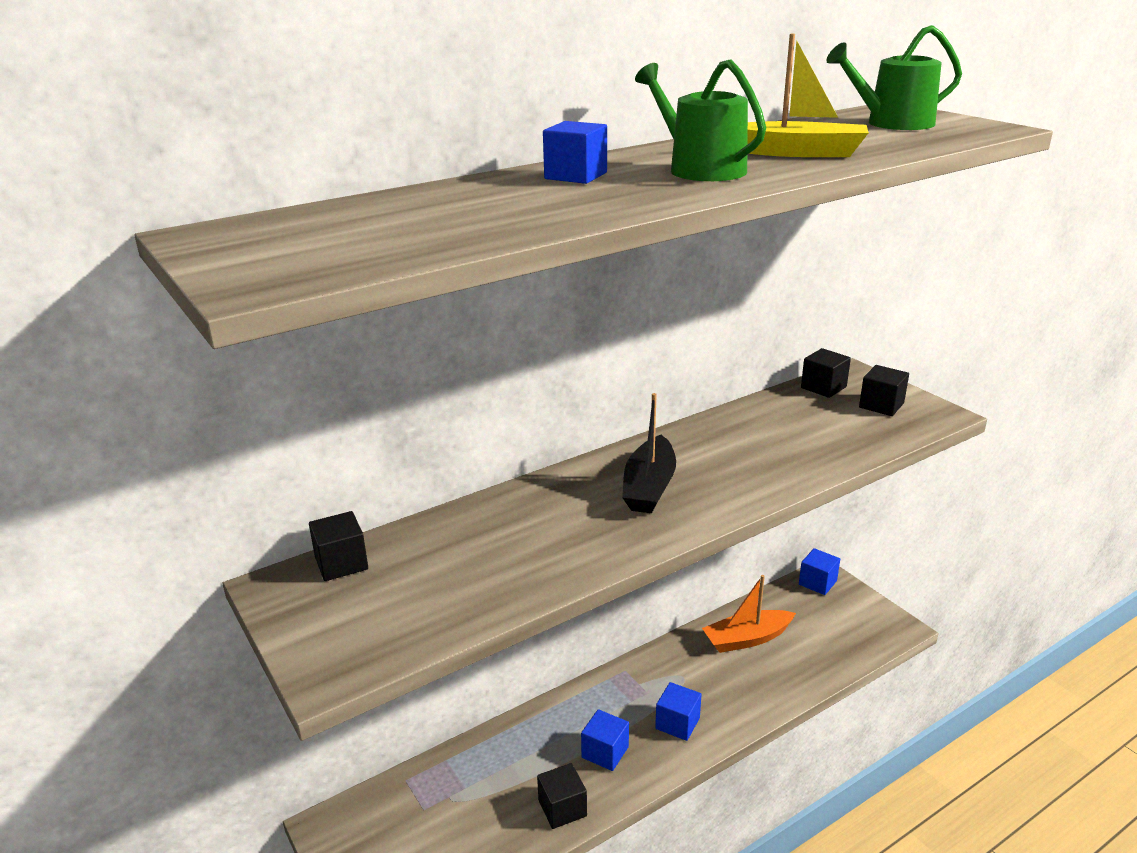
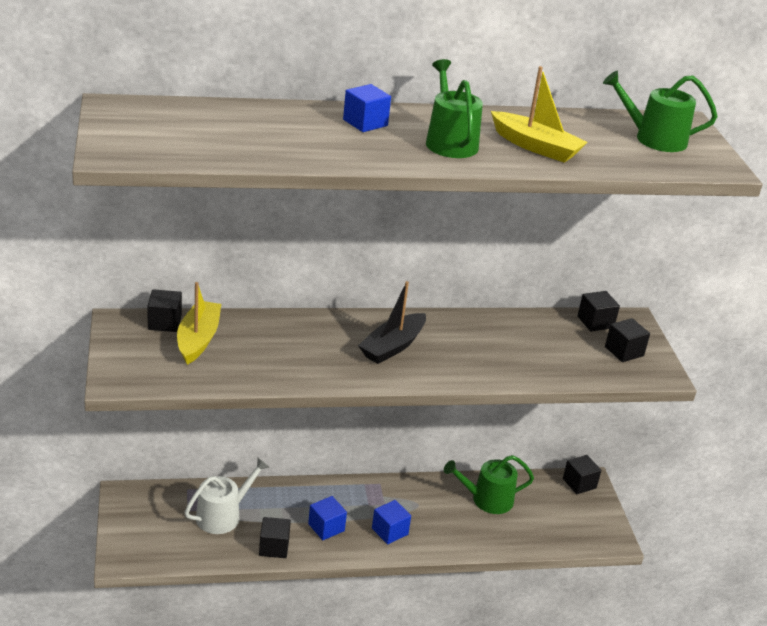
camera: 20 degrees right, 5 degrees up
orange boat [702,575,796,653] -> green watering can [444,455,534,514]
blue cube [799,548,840,595] -> black cube [563,455,601,494]
none -> yellow boat [177,282,221,365]
none -> white watering can [184,458,269,534]

